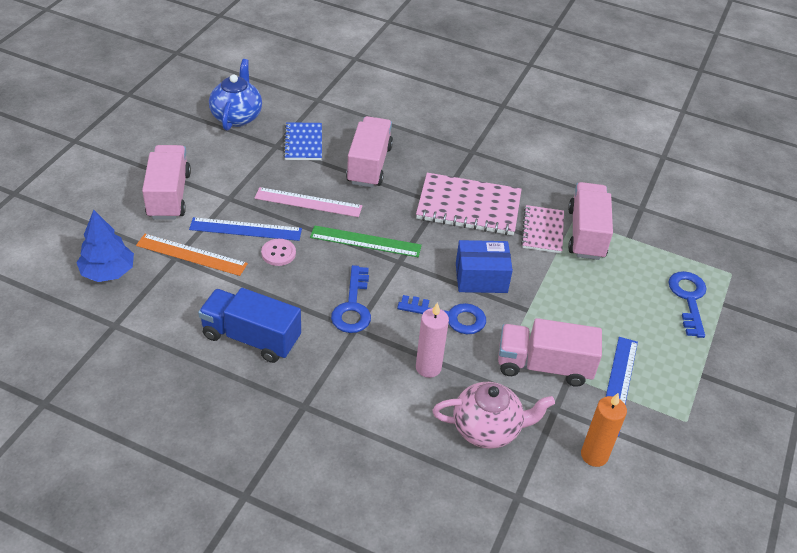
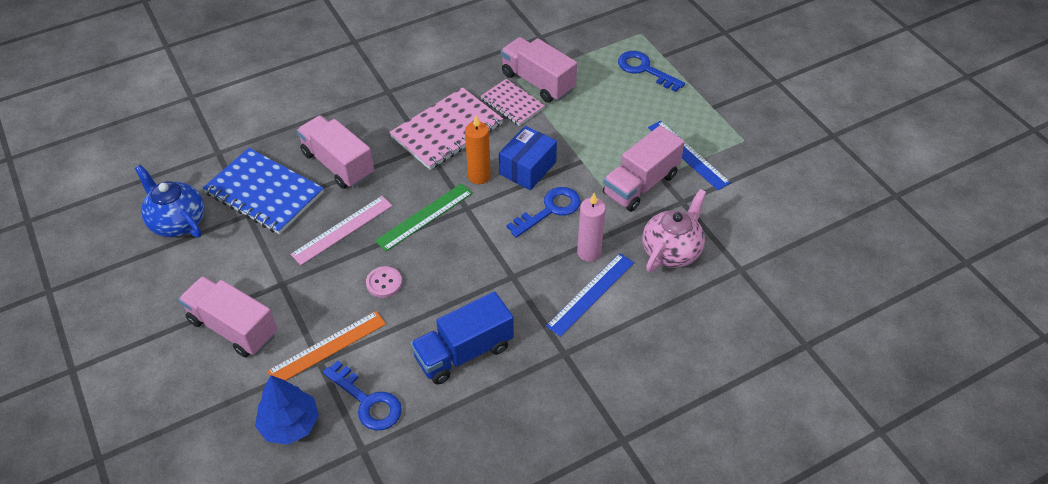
camera: 50 degrees left, 5 degrees up
blue ruler [189,217,302,241] -> blue ruler moved to [546,253,634,337]
blue notebook [283,122,322,160] -> blue notebook [203,148,324,234], size x1.68
blue key [331,265,371,333] -> blue key moved to [323,360,402,430]
orange candle [581,393,627,467] -> orange candle moved to [465,115,491,184]

